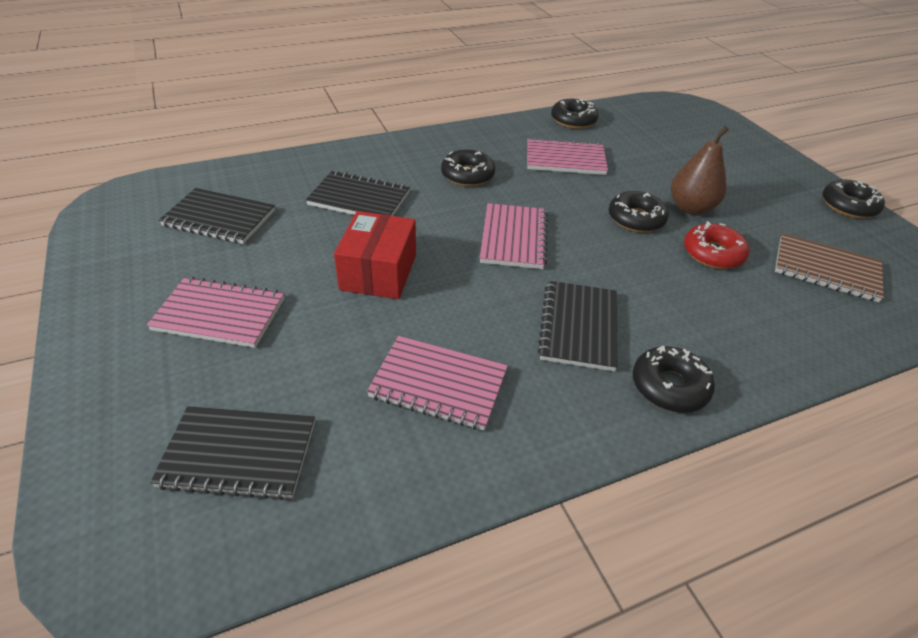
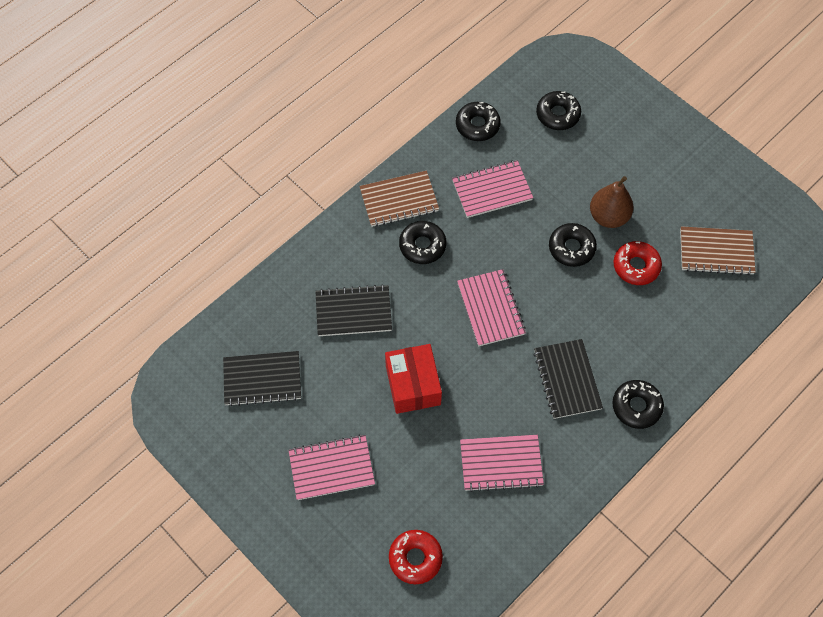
camera: 20 degrees left, 20 degrees up
black notebook [150,406,315,500] -> red donut [389,530,443,584]
black donut [822,179,885,218] -> black donut moved to [536,91,581,130]
none -> brown notebook [359,171,439,227]

